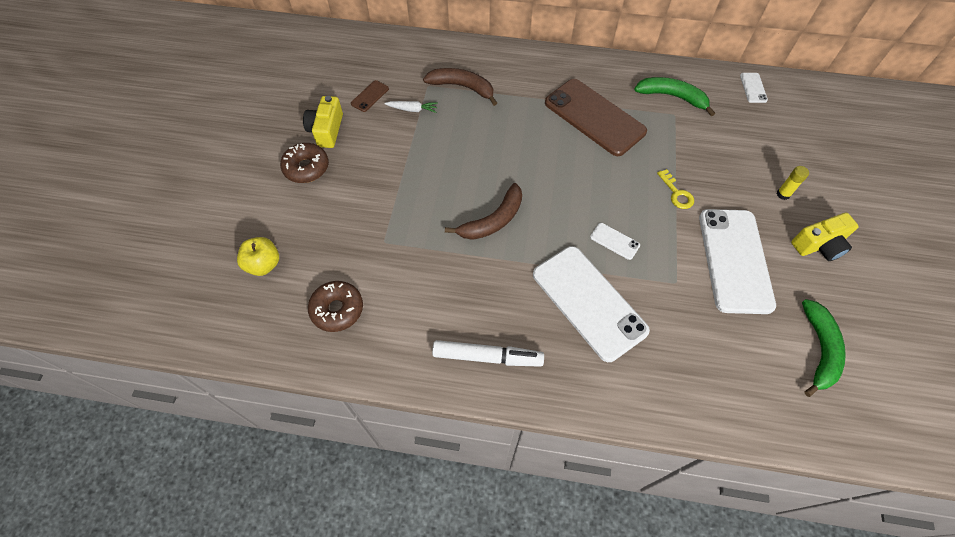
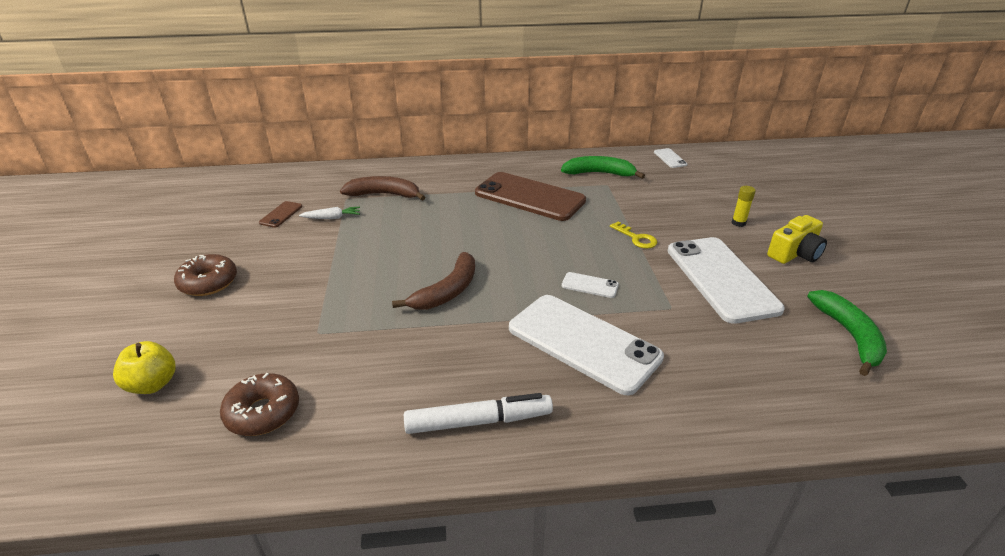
camera: 15 degrees left, 25 degrees down
yellow camera [303,96,343,148] -> none

